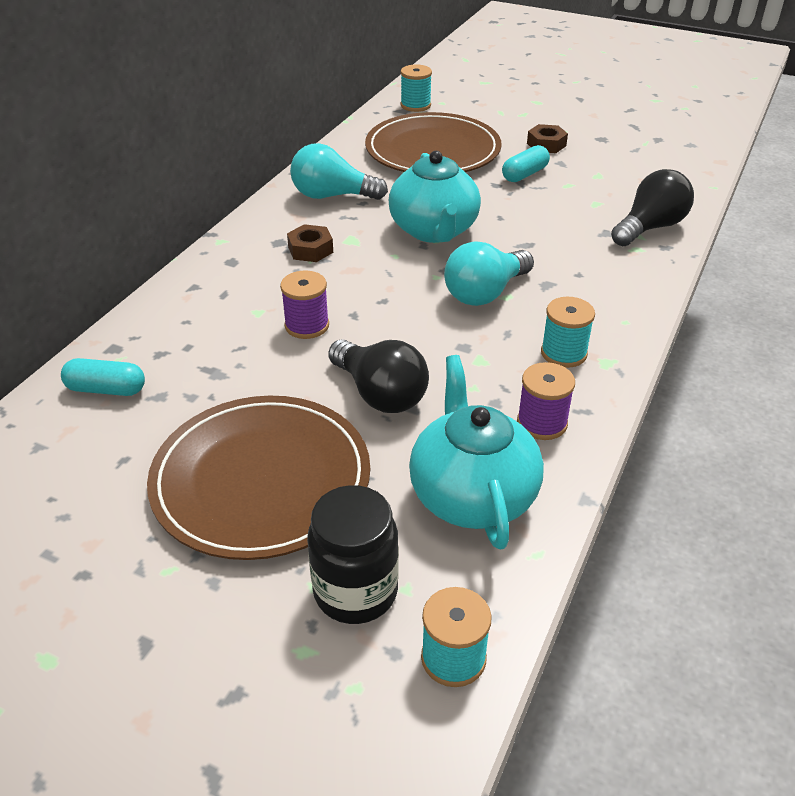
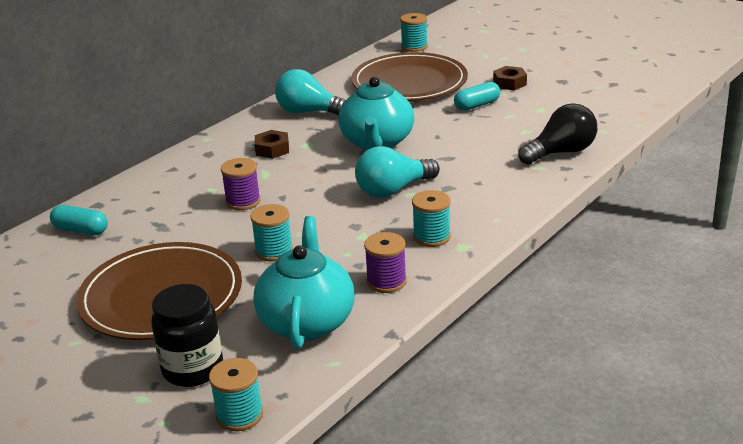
camera: 15 degrees right, 10 degrees down
black light bulb [328,339,429,413] -> turquoise spool [250,204,293,261]

